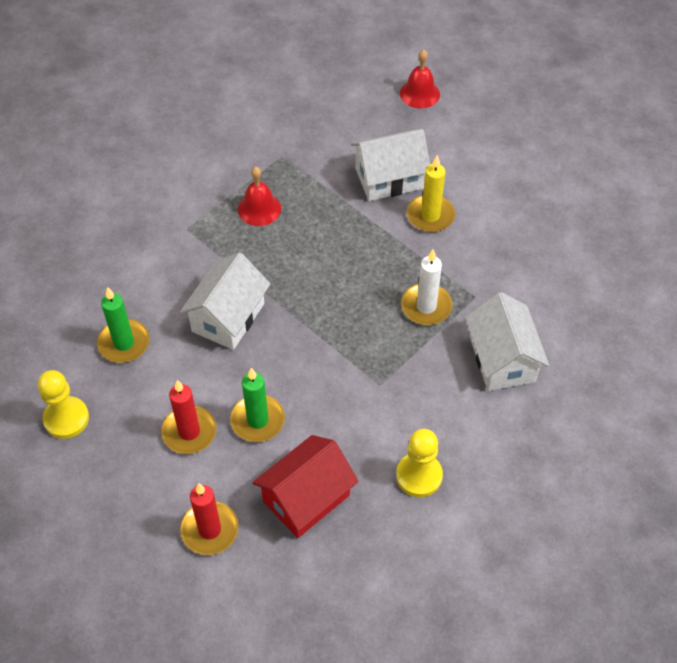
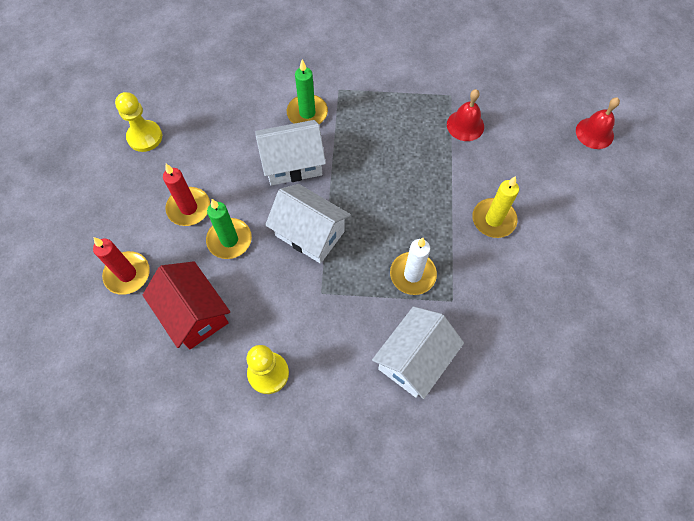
camera: 50 degrees right, 10 degrees up
green candle [97,287,150,363] -> green candle moved to [287,60,328,124]
red bell [238,167,281,226] -> red bell moved to [447,89,484,141]
red house [252,435,359,538] -> red house turned 45 degrees clockwise [143,261,230,349]
white house [351,129,430,201] -> white house moved to [265,184,351,264]

